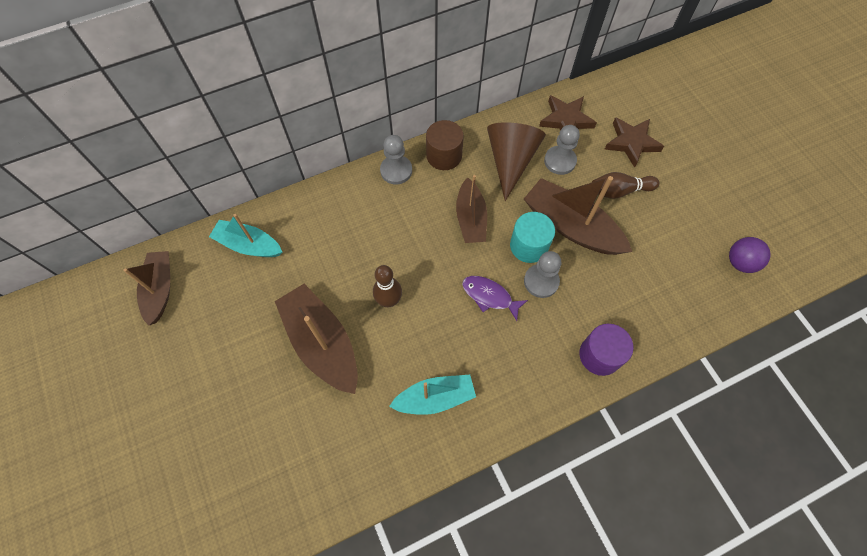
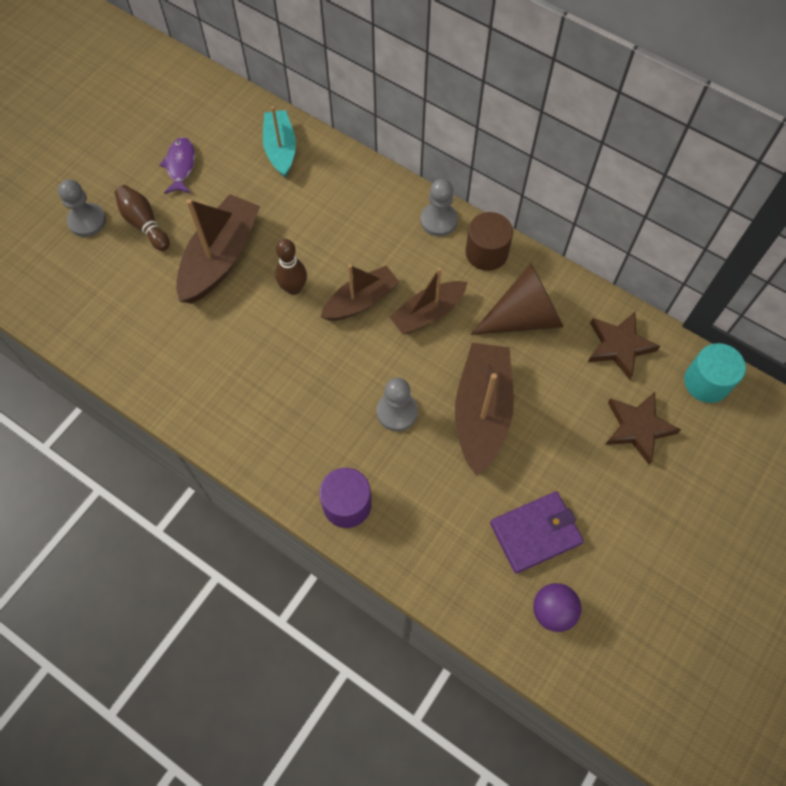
camera: 60 degrees right, 0 degrees up
brown boat [123,251,170,325] -> brown boat moved to [321,264,399,321]
turquoise boat [389,375,476,415] -> none
purple fish [462,276,528,321] -> purple fish moved to [159,137,195,194]
turquoise cylinder [510,212,555,263] -> turquoise cylinder moved to [684,343,746,403]
grey pawn [544,125,580,175] -> grey pawn moved to [58,179,106,237]
brown bowling pin [592,172,659,199] -> brown bowling pin moved to [115,185,170,251]
none -> purple wallet [490,491,584,574]

